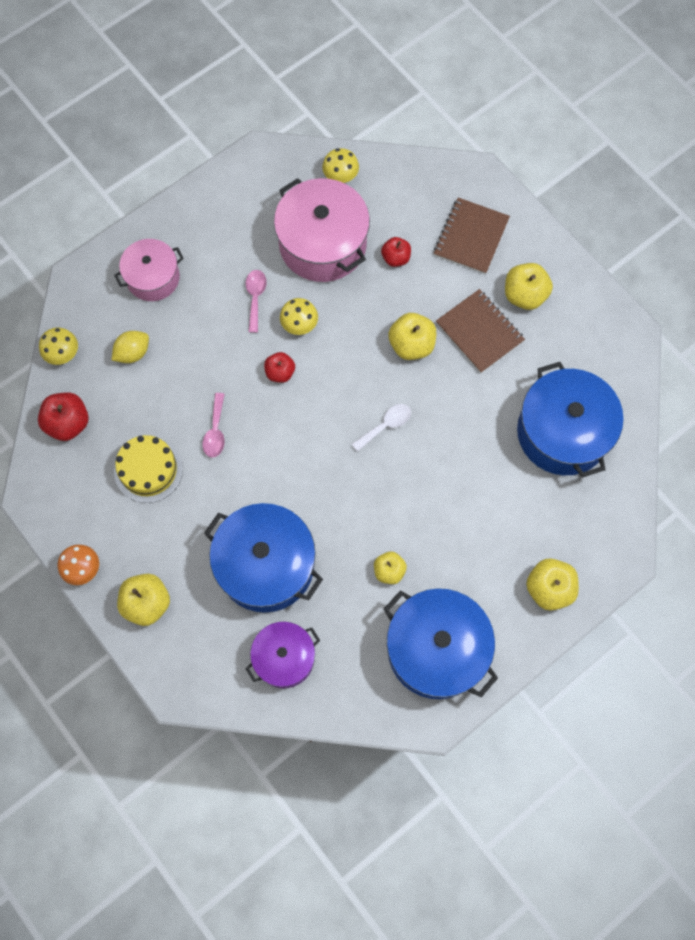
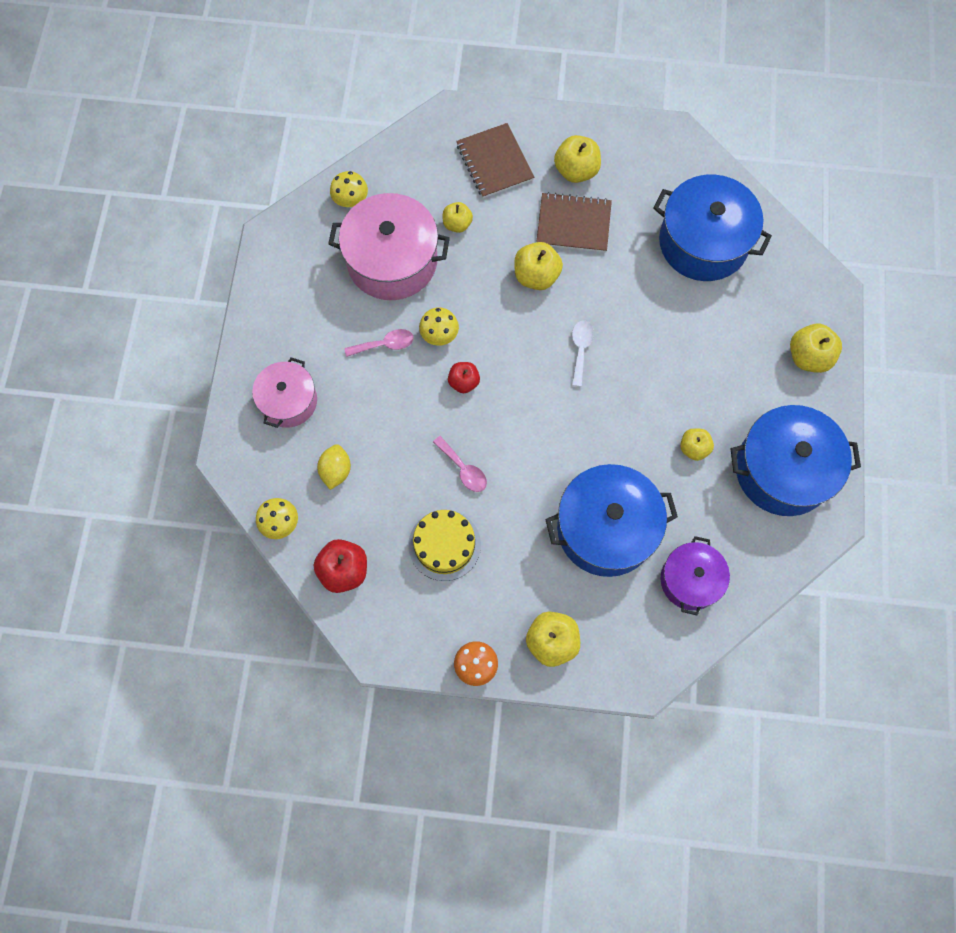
camera: 45 degrees left, 0 degrees up
pink spoon [245,270,267,333] -> pink spoon turned 120 degrees clockwise [344,329,414,357]
red apple [381,237,411,267] -> yellow apple [443,202,473,233]

